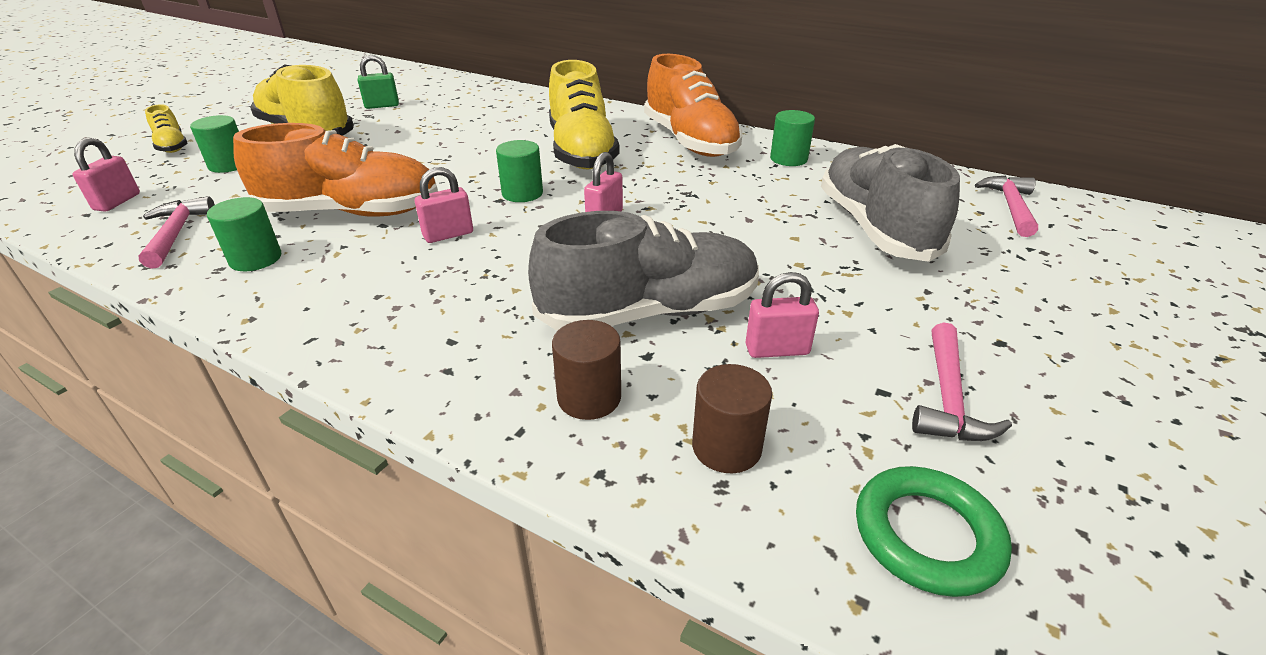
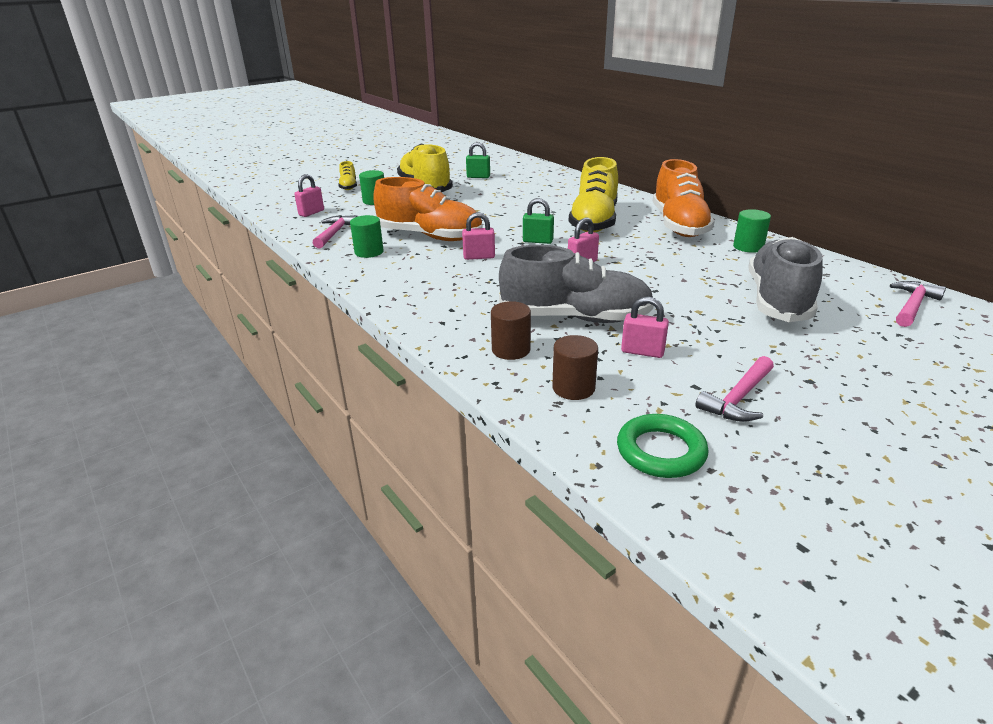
camera: 25 degrees right, 5 degrees down
green cylinder [496,140,543,202] -> green padlock [523,198,554,244]

